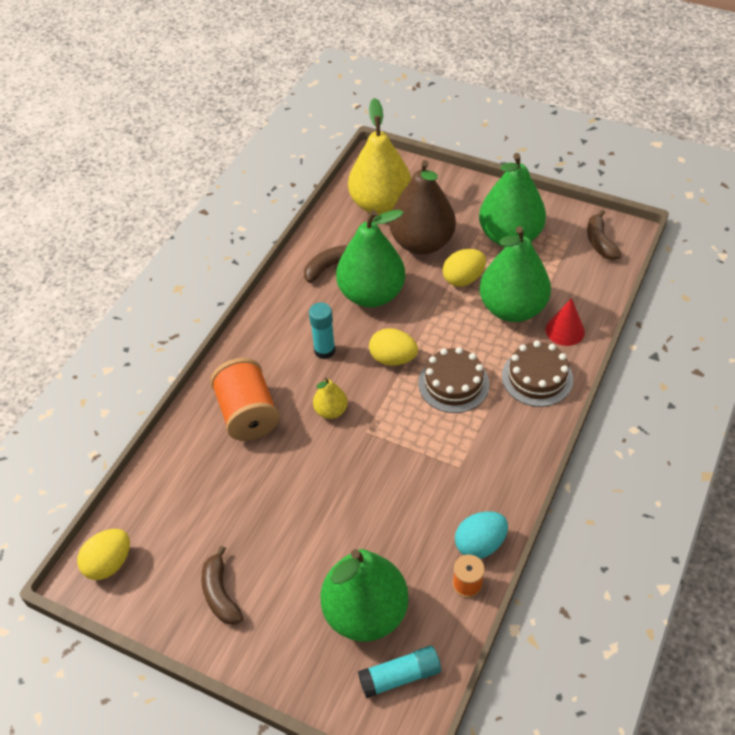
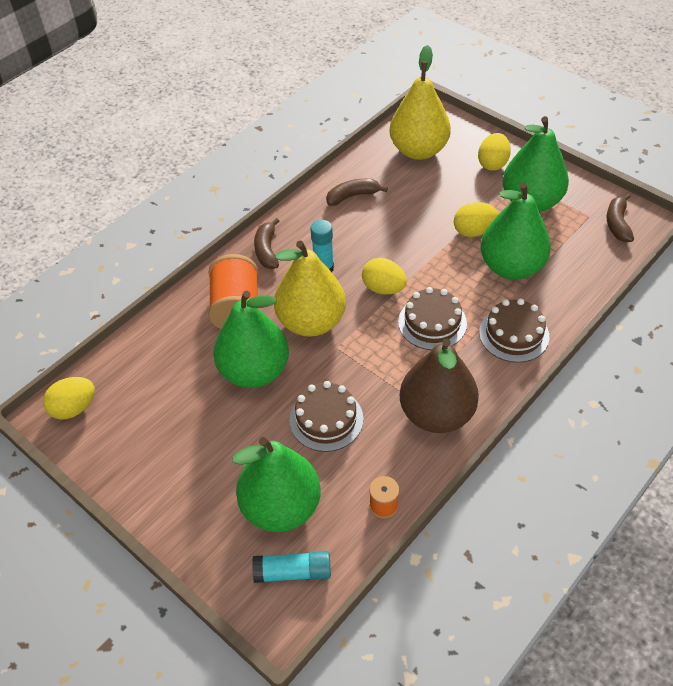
camera: 15 degrees right, 0 degrees up
brown banana [201,546,243,625] -> brown banana moved to [254,218,279,269]
yellow pear [313,377,348,419] -> yellow pear [274,240,346,337], size x2.16
green pear [336,210,405,308] -> green pear moved to [213,291,289,388]
brown pear [389,160,456,255] -> brown pear moved to [400,338,479,433]
turquoise egg [455,511,508,559] -> none
red cone [545,298,585,346] -> none
none -> brown cake [289,381,363,452]
none -> yellow egg [478,133,511,171]

